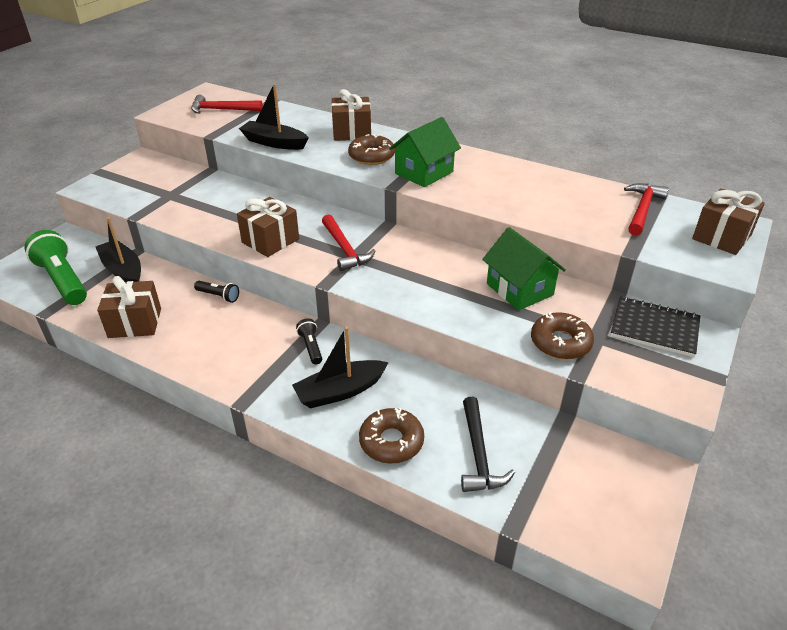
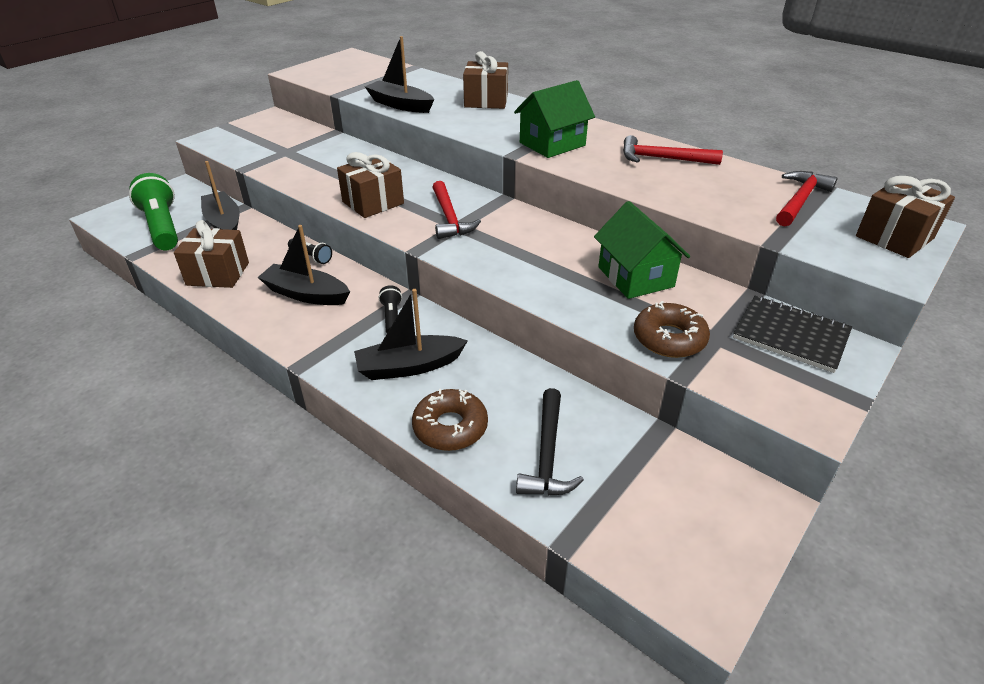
camera: 10 degrees right, 0 degrees up
red hammer [191,95,263,114] -> red hammer moved to [623,135,723,165]
brown donut [348,134,395,165] -> none
none -> black boat [258,225,350,305]

